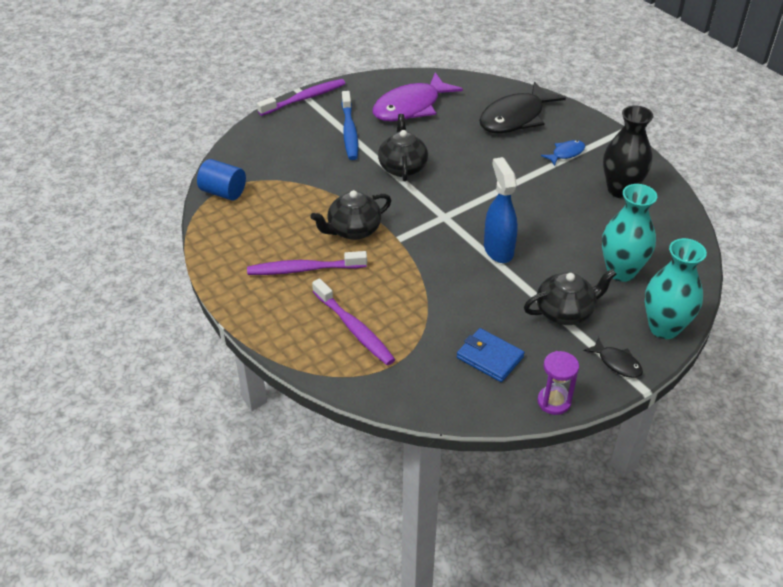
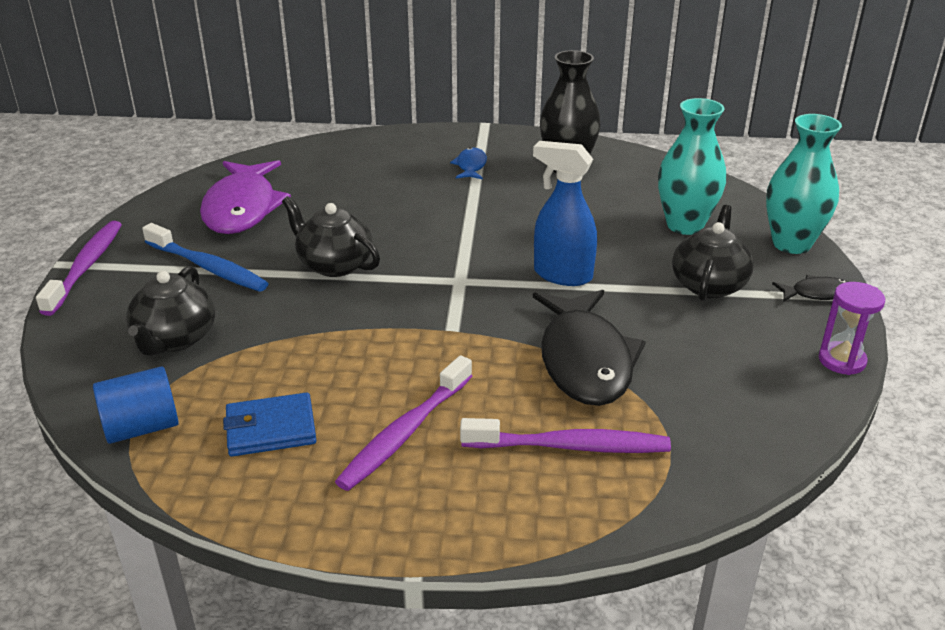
camera: 50 degrees left, 10 degrees down
black teapot [310,190,391,240] -> black teapot moved to [126,266,215,356]
blue wallet [456,328,525,382] -> blue wallet moved to [223,392,316,457]
black fish [479,81,566,133] -> black fish moved to [533,290,646,406]

